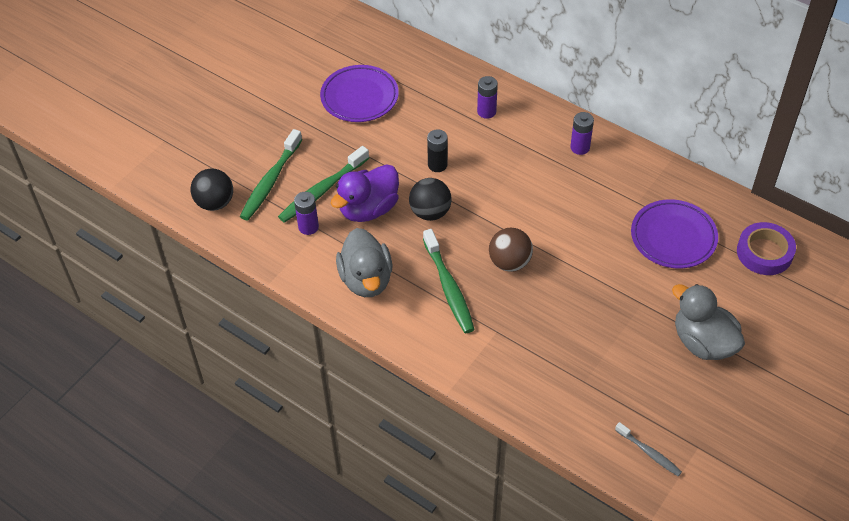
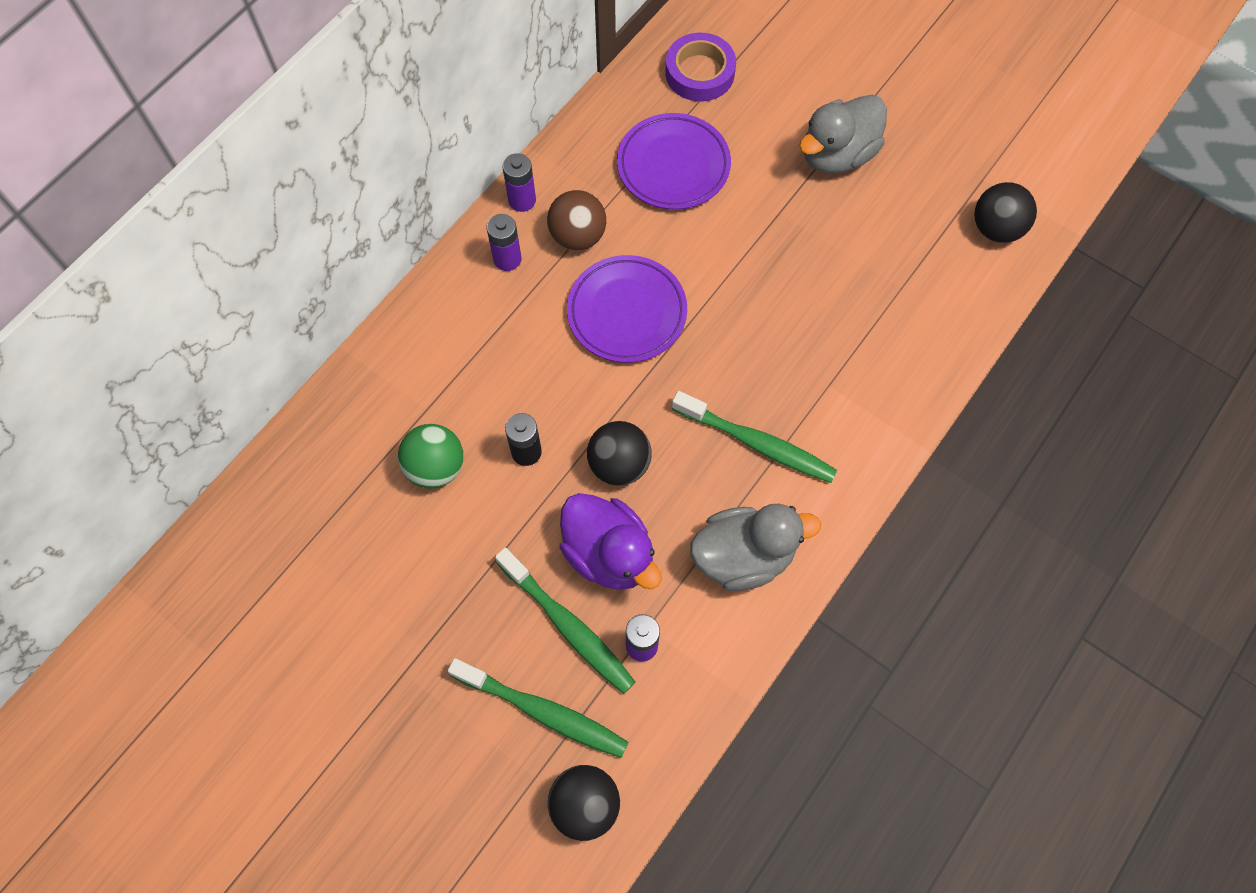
camera: 90 degrees left, 15 degrees up
purple plate [320,65,399,122] -> purple plate moved to [567,255,687,363]
green toothbrush [423,229,475,333] -> green toothbrush turned 45 degrees clockwise [672,391,837,483]
purple battery [477,76,498,119] -> purple battery moved to [503,153,536,212]
brown ball [489,228,533,272] -> brown ball moved to [547,190,606,251]
grey toothbrush [615,422,682,476] -> black ball [974,182,1037,243]
none -> green ball [398,424,463,489]

